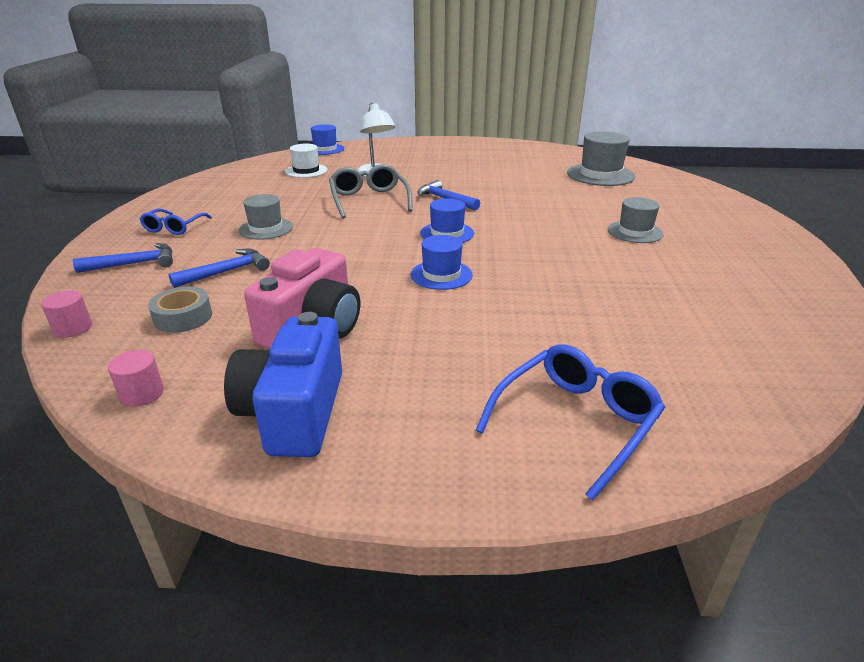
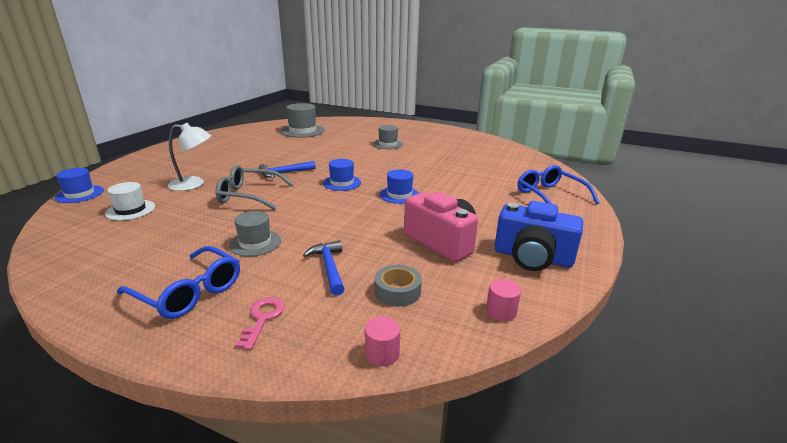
camera: 70 degrees left, 5 degrees down
blue hammer [73,243,173,273] -> pink key [235,297,285,350]
blue glasses [140,209,212,235] -> blue glasses [117,246,240,319], size x1.57

